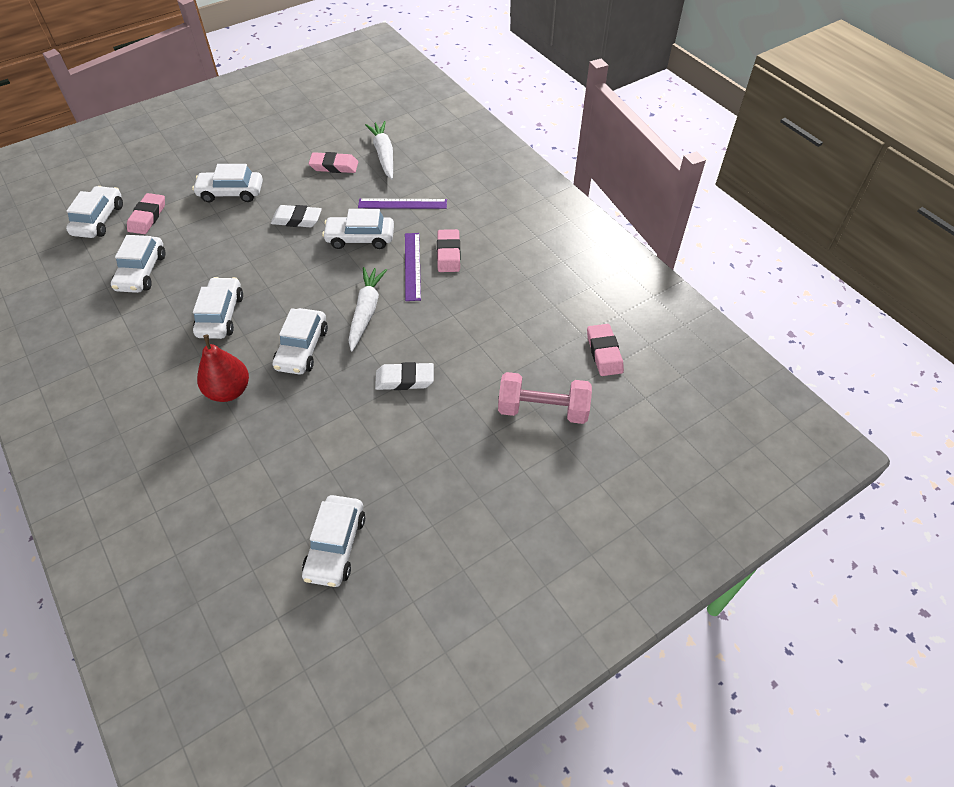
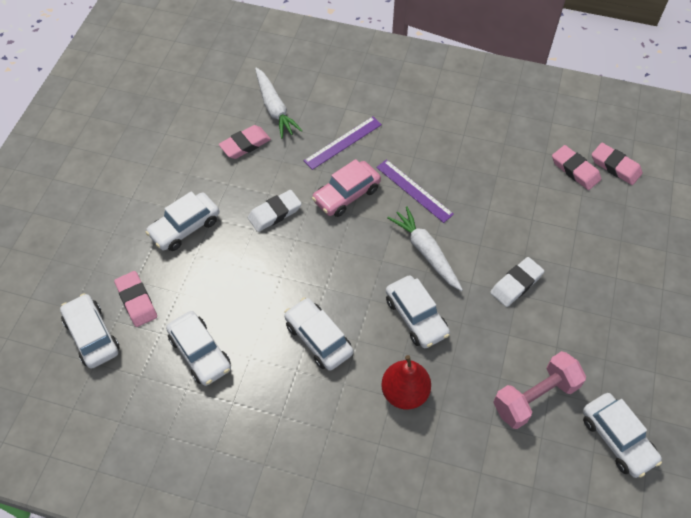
camera: 40 degrees left, 5 degrees up
white car [322,209,394,249] -> pink car [312,159,381,217]
white carrot [365,121,393,179] -> white carrot turned 150 degrees counterclockwise [255,68,303,139]
pink eraser [437,229,461,272] -> pink eraser moved to [552,145,601,190]
pink dumbbell [498,372,592,424] -> pink dumbbell moved to [493,351,586,429]

